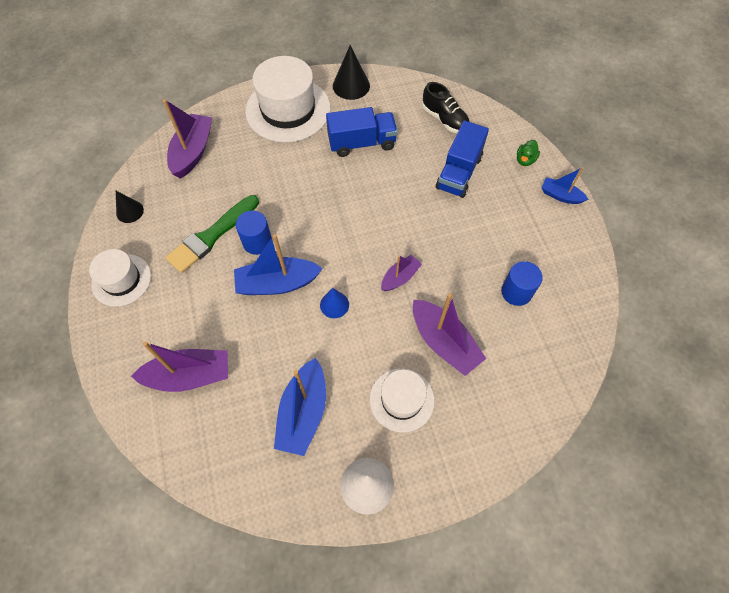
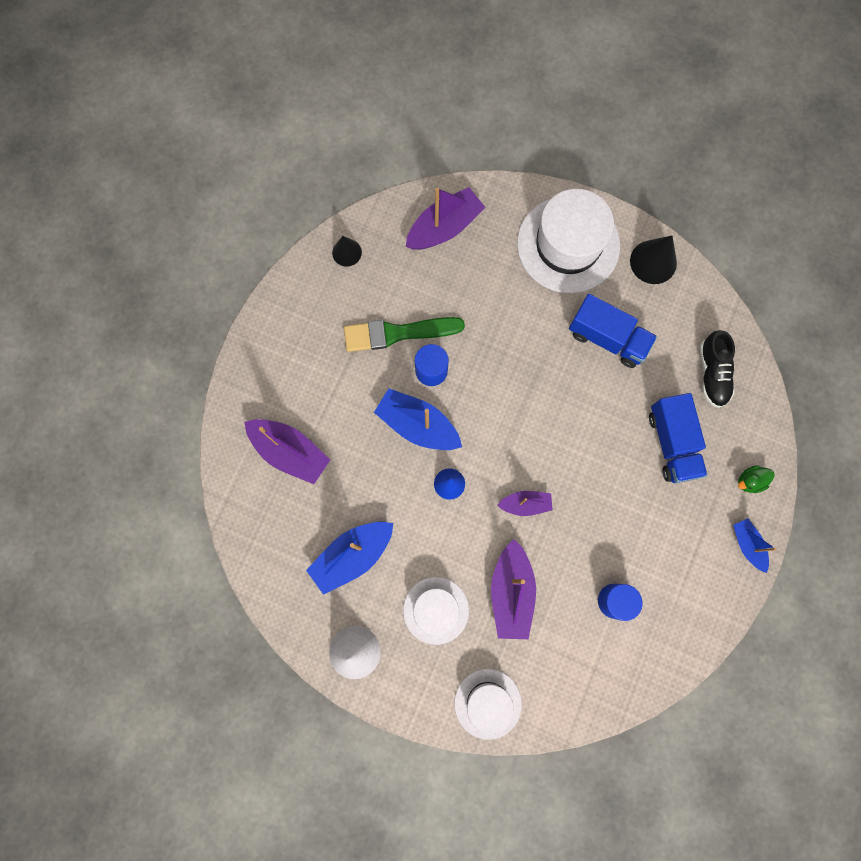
camera: 40 degrees right, 15 degrees up
white hat [89,249,151,307] -> white hat moved to [454,669,522,740]
blue truck [436,121,489,198] -> blue truck turned 75 degrees counterclockwise [649,393,707,483]

